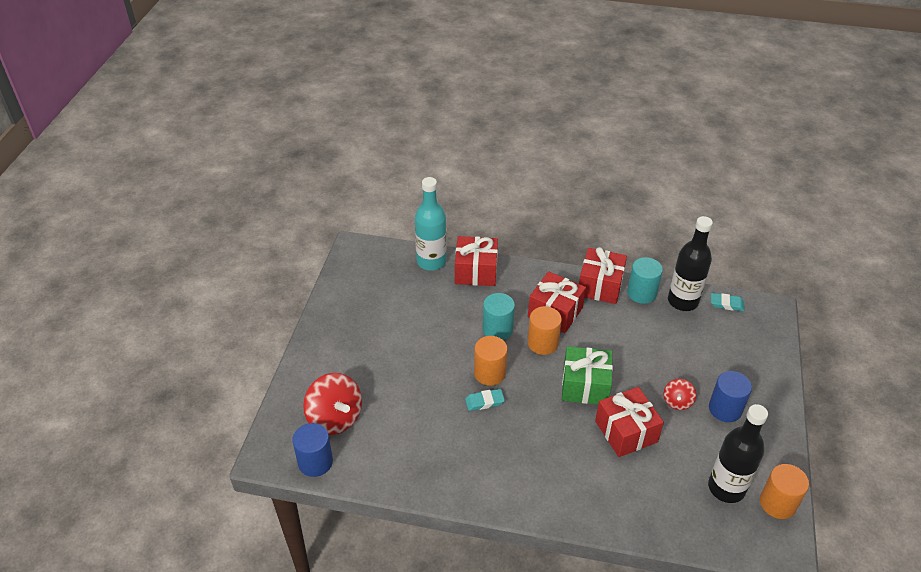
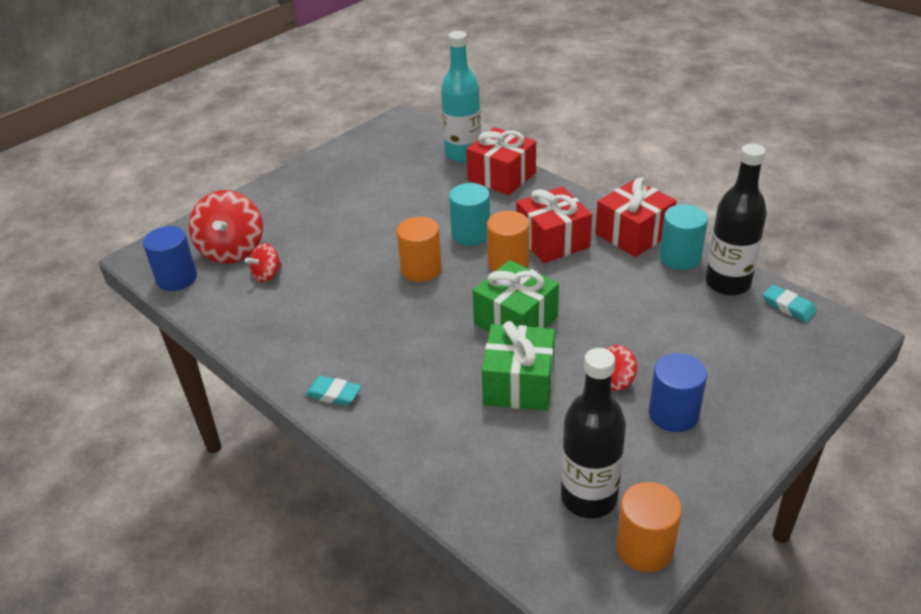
camera: 35 degrees right, 5 degrees down
turquoise eraser [465,389,505,411] -> turquoise eraser moved to [305,376,361,406]
red gift [595,387,664,457] -> green gift [482,321,555,411]
none -> red spinning top [245,243,282,282]

